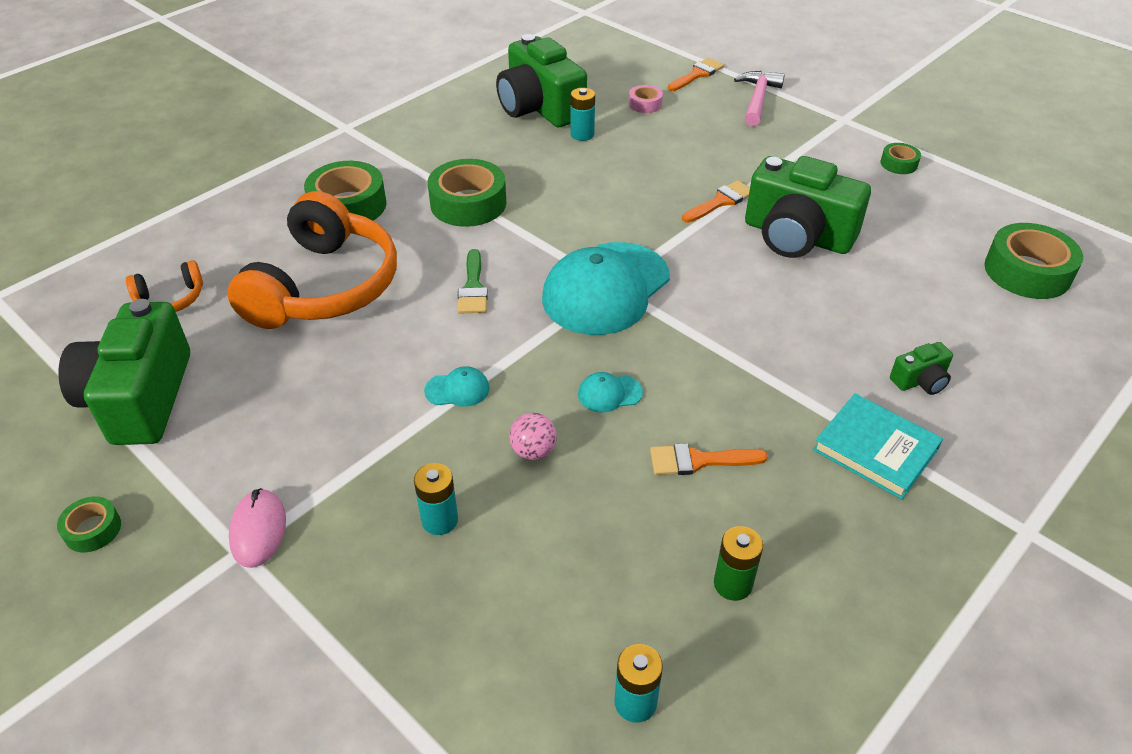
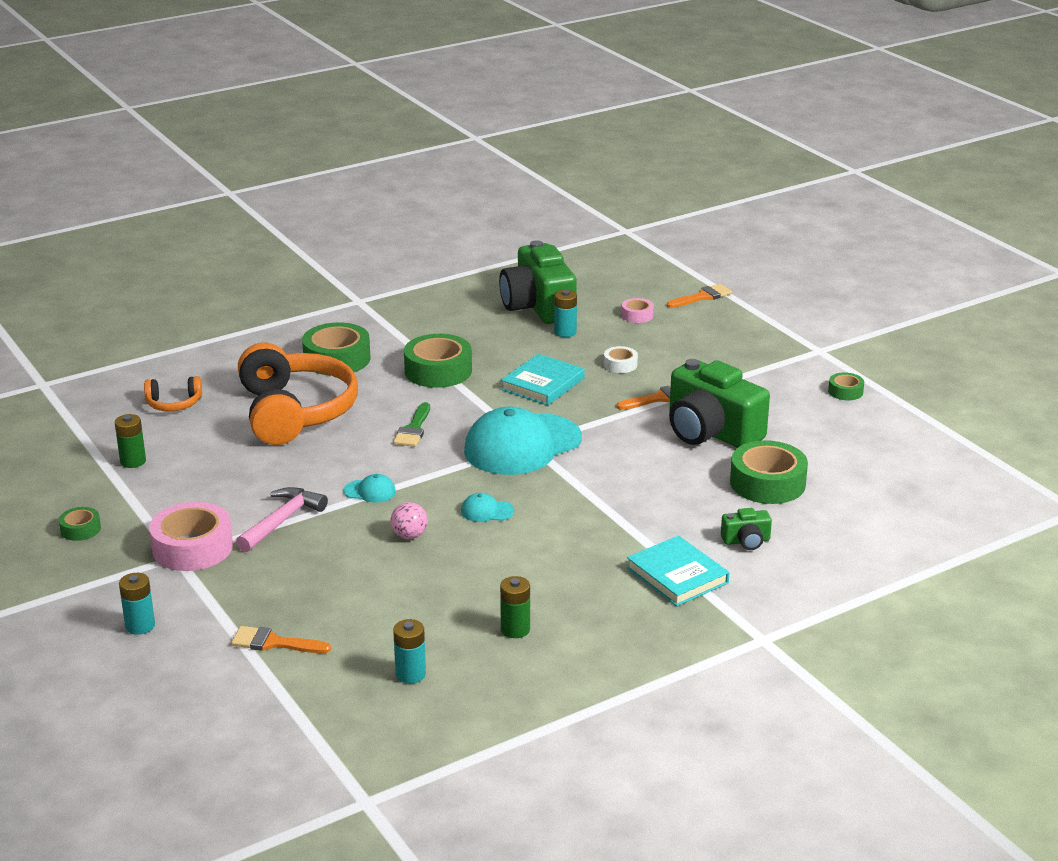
camera: 15 degrees right, 15 degrees down
green camera [58,299,190,445] -> green battery [115,414,146,468]
orange headphones [227,191,397,329] -> orange headphones turned 45 degrees counterclockwise [238,343,358,445]
pink mouse [229,488,286,568] -> pink tape [149,502,233,571]
turquoise battery [414,463,458,535] -> turquoise battery moved to [119,573,155,635]
orange brush [650,443,768,475] -> orange brush moved to [231,626,331,653]
pink hammer [734,71,785,127] -> pink hammer moved to [236,487,328,552]
green tape [985,223,1083,299] -> green tape moved to [730,440,808,504]
none -> turquoise book [501,354,585,406]
none -> white tape [604,346,638,373]

